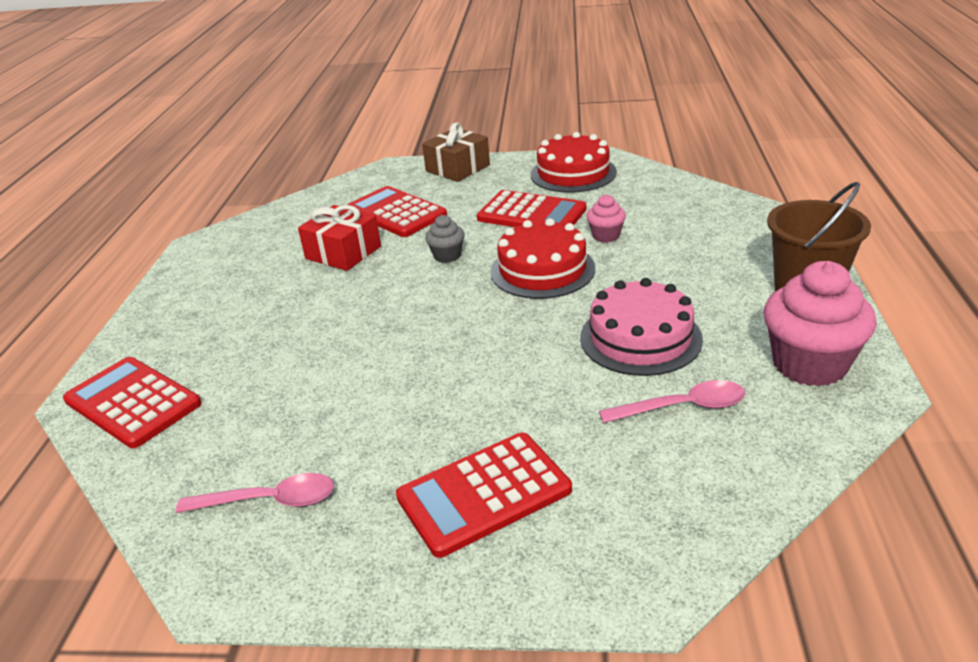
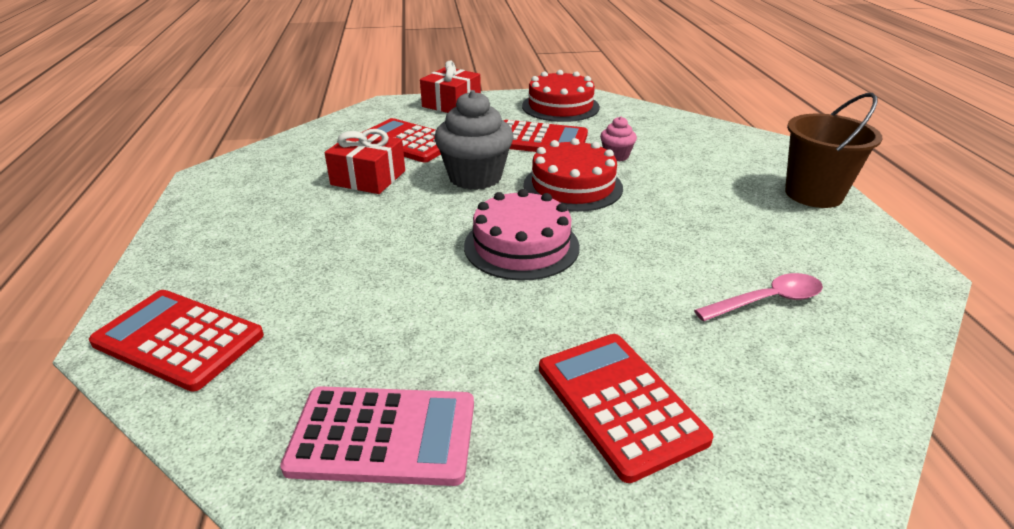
camera: 15 degrees left, 0 degrees up
pink spoon [176,473,334,513] -> pink calculator [280,386,474,486]
red calculator [396,432,572,558] -> red calculator turned 105 degrees clockwise [539,334,714,483]
brown gift [422,122,490,182] -> red gift [420,60,481,113]
grey cupcake [425,215,465,263] -> grey cupcake [434,90,514,190], size x2.01
pink cake [580,278,703,376] -> pink cake moved to [464,189,580,281]
pink cupcake [764,261,877,386] -> none

